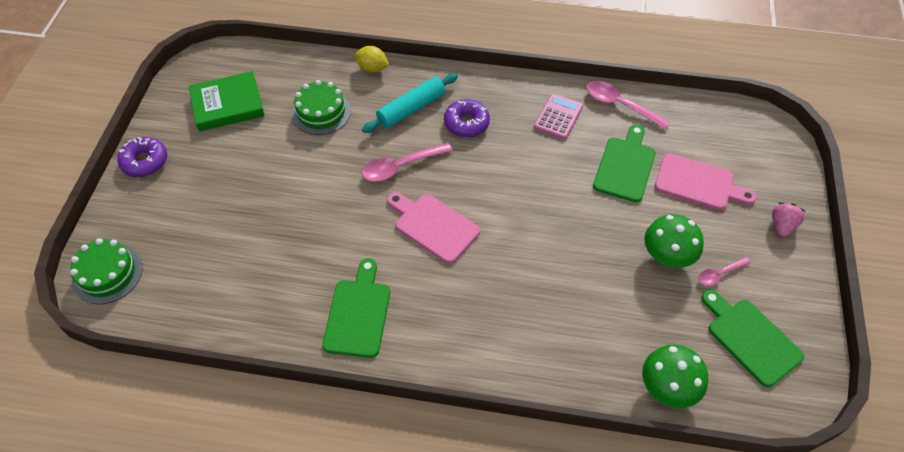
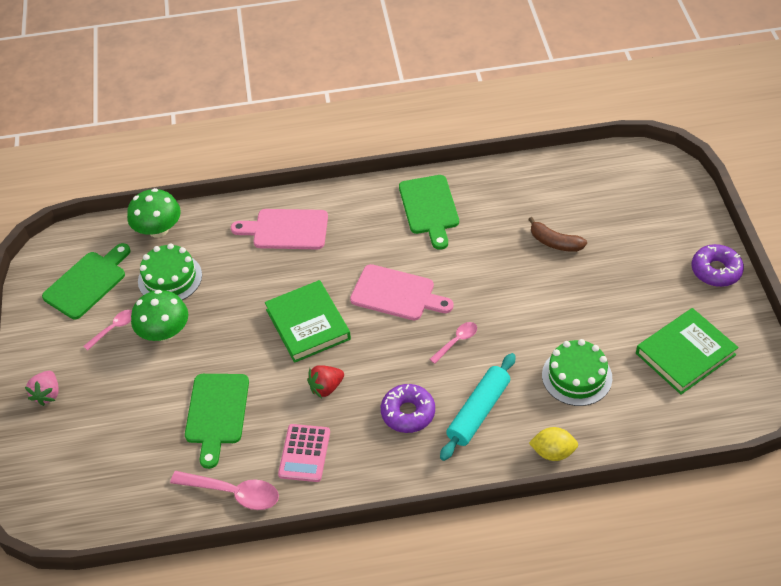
camera: 165 degrees right, 5 degrees down
green cake [70,238,142,304] -> green cake moved to [138,243,202,300]
pink spoon [362,143,453,182] -> pink spoon [429,322,477,364], size x0.59
pink cutting board [655,153,757,210] -> pink cutting board moved to [231,209,328,249]
green cutting board [701,289,804,387] -> green cutting board turned 90 degrees counterclockwise [42,243,131,319]
none -> green book [265,280,351,363]
none -> red strawberry [307,365,344,398]
none -> brown banana [528,217,587,252]

